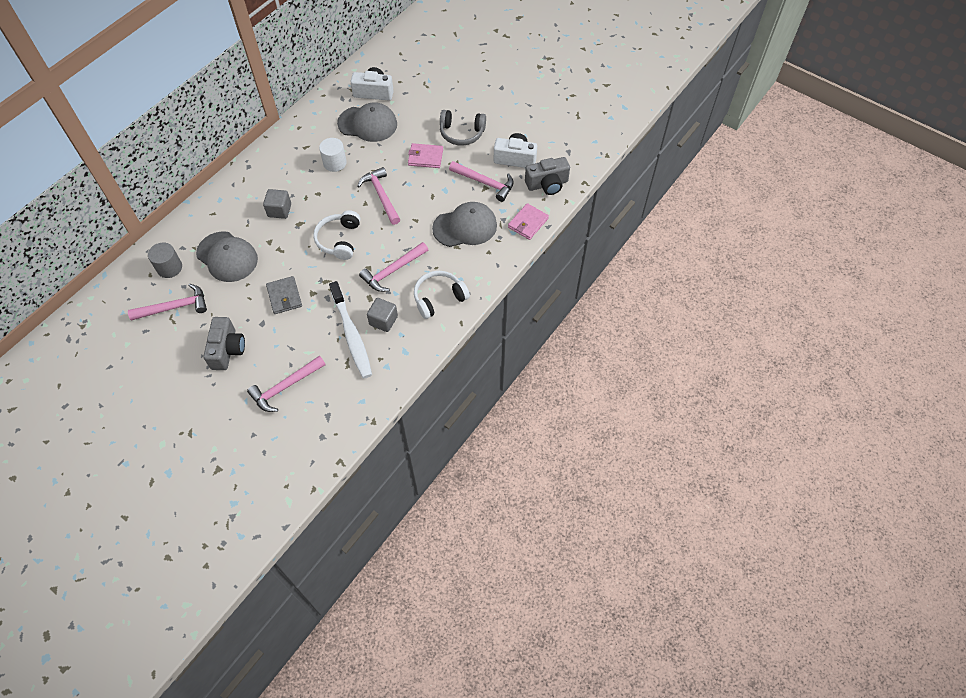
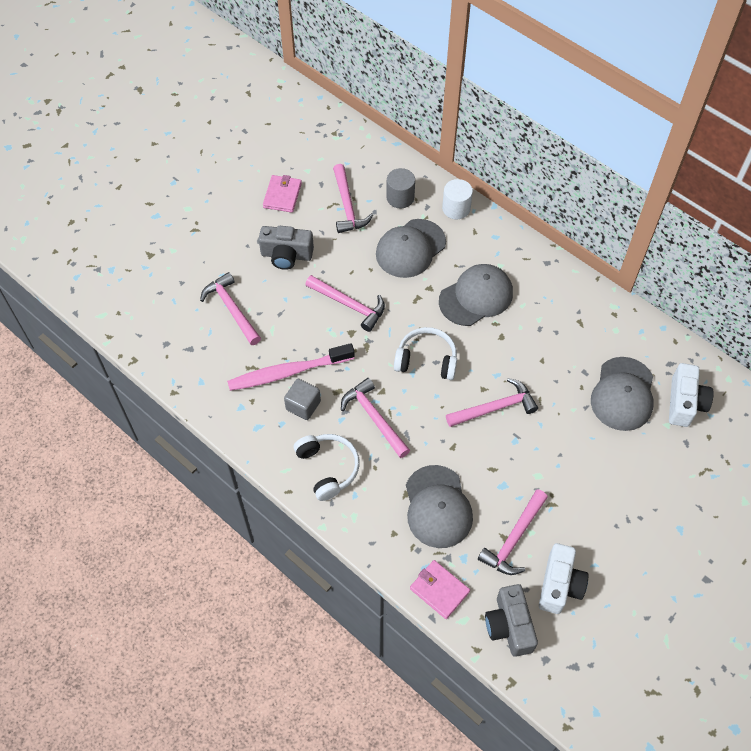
camera: 95 degrees right, 0 degrees up
grey cube [263,189,291,219] -> grey cap [439,264,513,326]
grey wallet [266,276,302,314] -> pink hammer [305,275,385,332]
white cylinder [319,138,347,172] -> white cylinder moved to [442,179,473,219]
white toothbrush [329,281,372,378] -> pink toothbrush [227,343,355,391]
pink wallet [408,143,443,168] -> pink wallet moved to [263,175,302,213]
grey headphones [440,110,486,145] -> none

